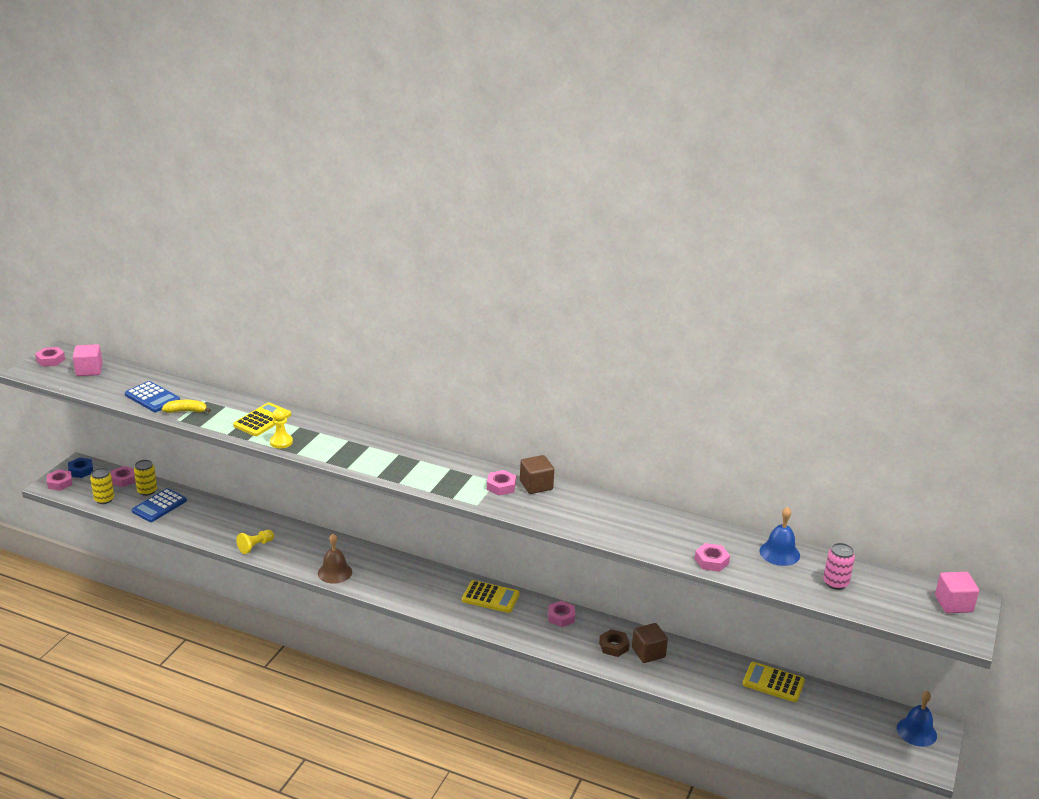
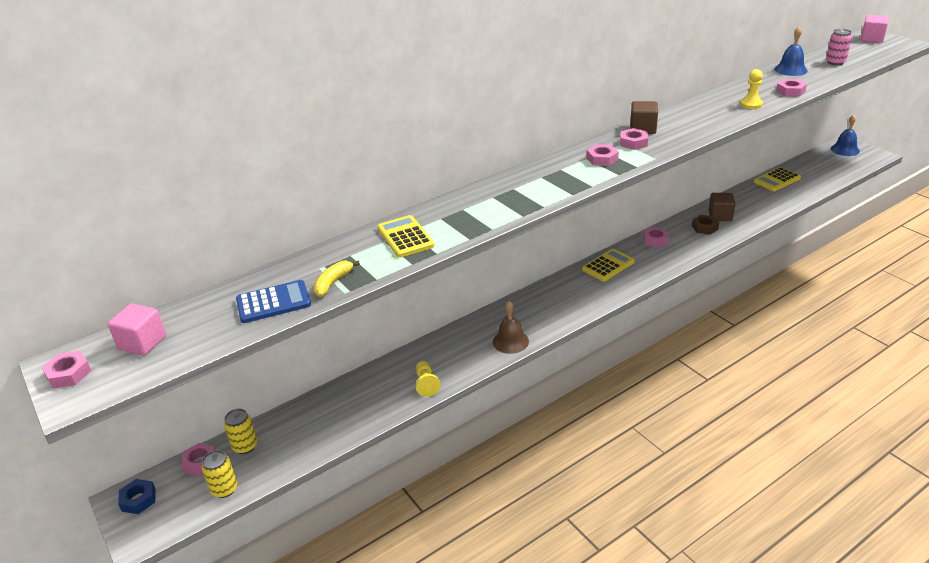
camera: 55 degrees left, 5 degrees up
pink nut [47,470,72,491] -> pink nut moved to [587,144,619,166]
blue calculator [132,488,187,522] -> none
yellow pawn [270,408,293,449] -> yellow pawn moved to [740,69,763,109]

